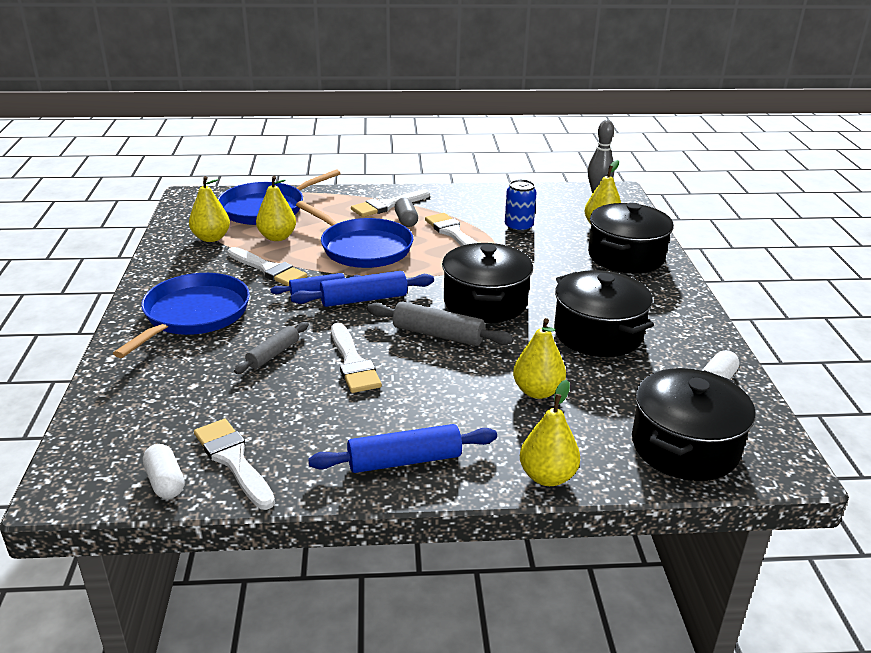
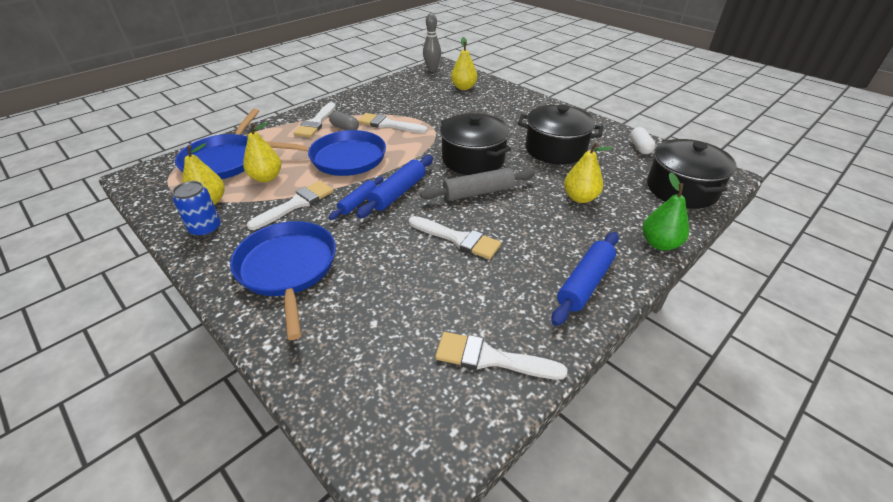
camera: 40 degrees left, 10 degrees up
white capsule [143,444,185,499] -> none
white brush [227,247,307,286] -> white brush turned 45 degrees counterclockwise [247,181,334,230]
grey rolling pin [234,322,309,374] -> none
blue can [505,180,537,233] -> blue can moved to [172,181,221,237]
yellow pear [520,380,580,486] -> green pear [642,173,689,251]
black pot [588,203,674,274] -> none

